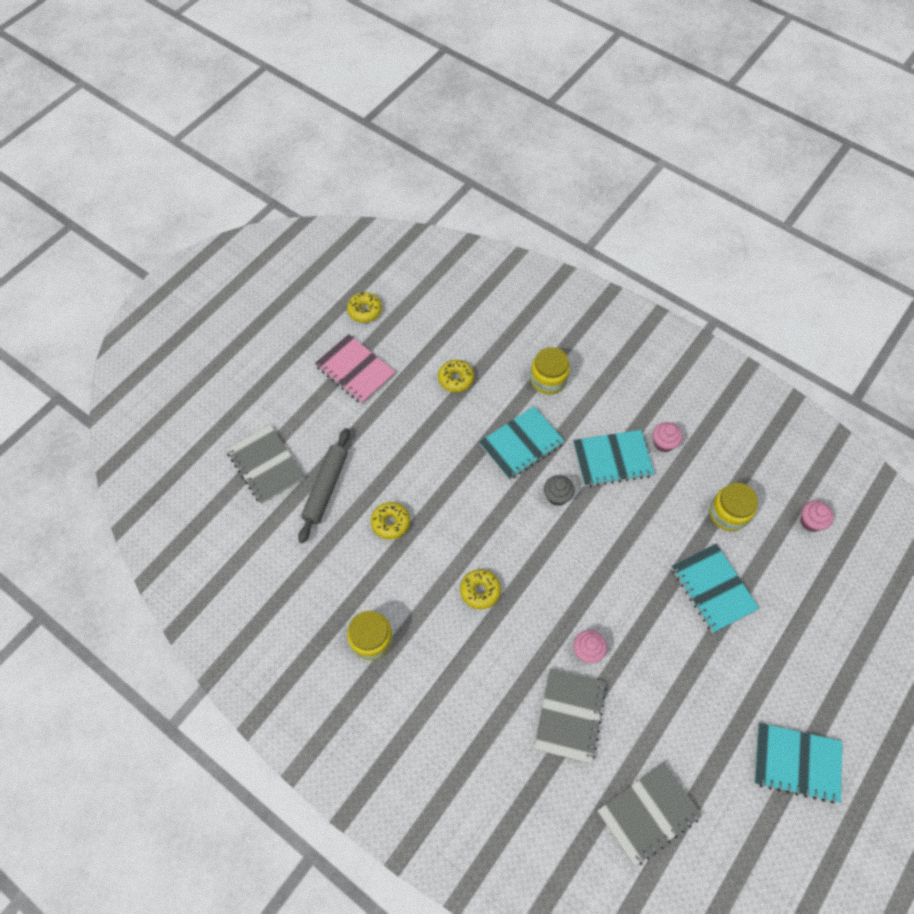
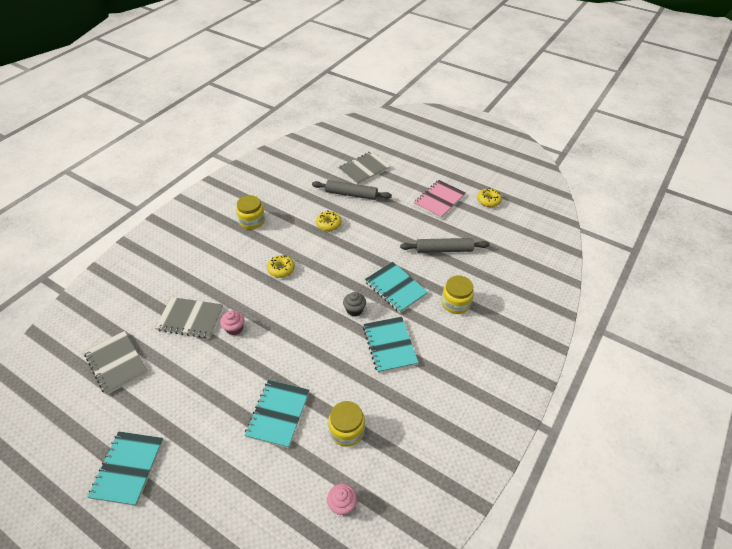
camera: 85 degrees right, 15 degrees down
yellow donut [438,360,474,392] -> grey rolling pin [400,238,490,253]
pink cupcake [653,422,683,452] -> none
turquoise notebook [671,544,760,633] -> turquoise notebook turned 45 degrees counterclockwise [244,380,309,448]

